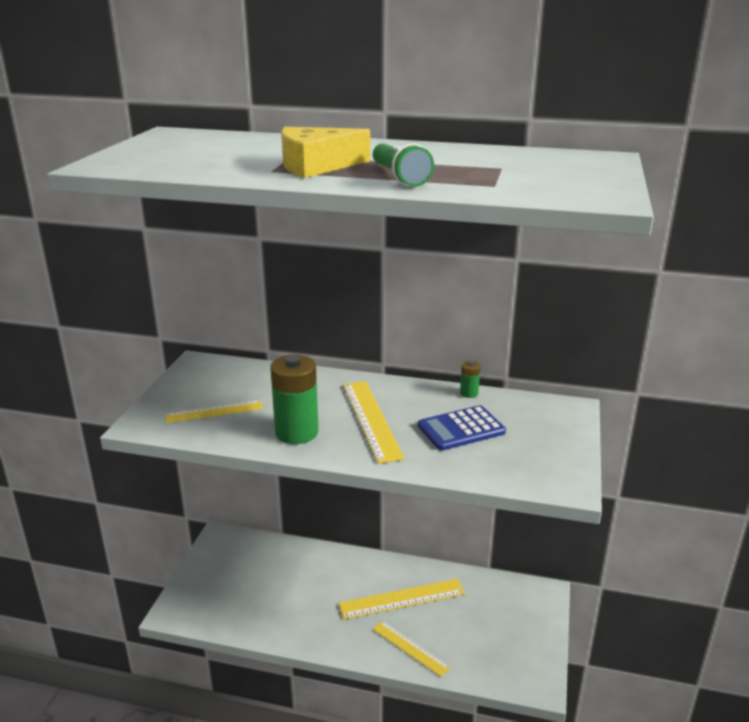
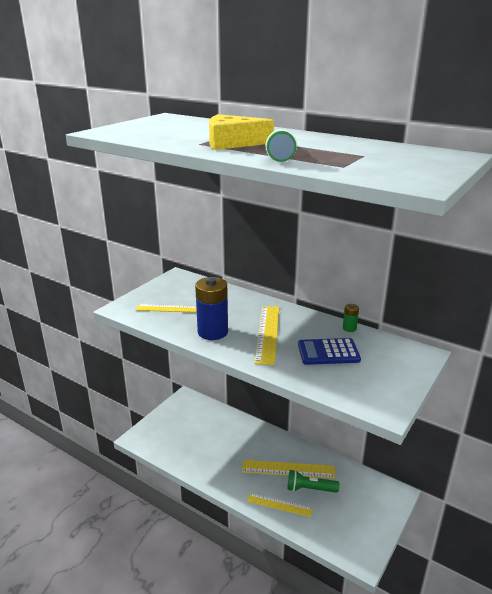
camera: 20 degrees right, 0 degrees up
green battery [270,355,319,444] -> blue battery [195,277,228,340]
yellow ruler [373,621,451,677] -> yellow ruler turned 45 degrees counterclockwise [247,493,313,517]
none -> green flashlight [288,470,340,493]

